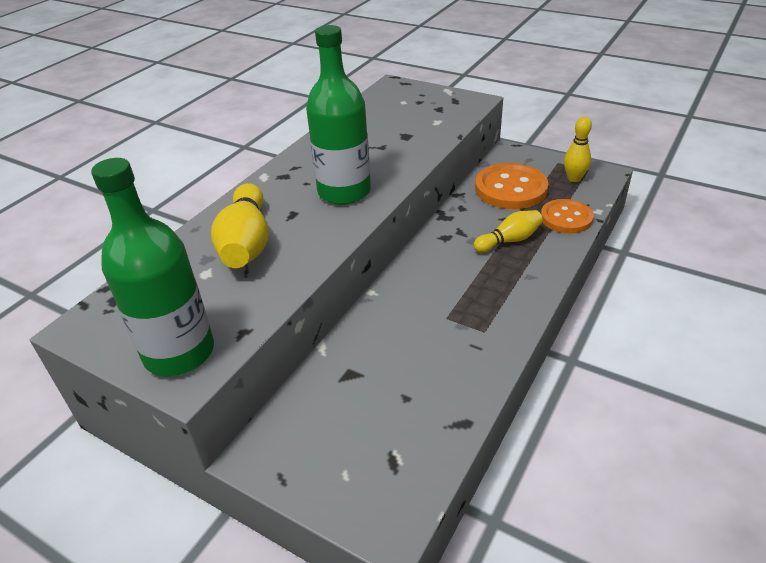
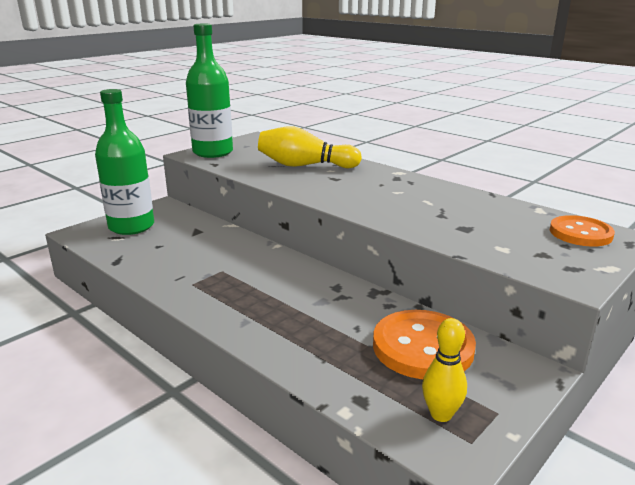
camera: 100 degrees right, 15 degrees down
green bottle [306,25,371,205] -> green bottle moved to [95,89,154,235]
yellow bowling pin [474,210,543,253] -> none
orange button [541,199,594,233] -> orange button moved to [550,215,615,247]

